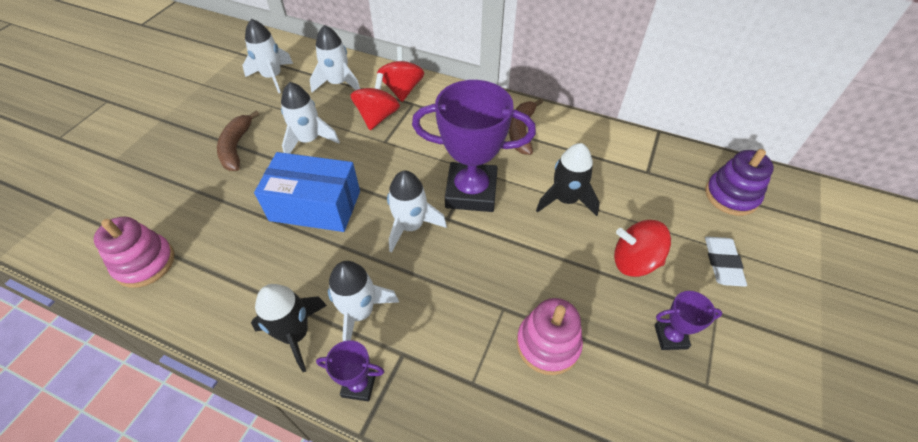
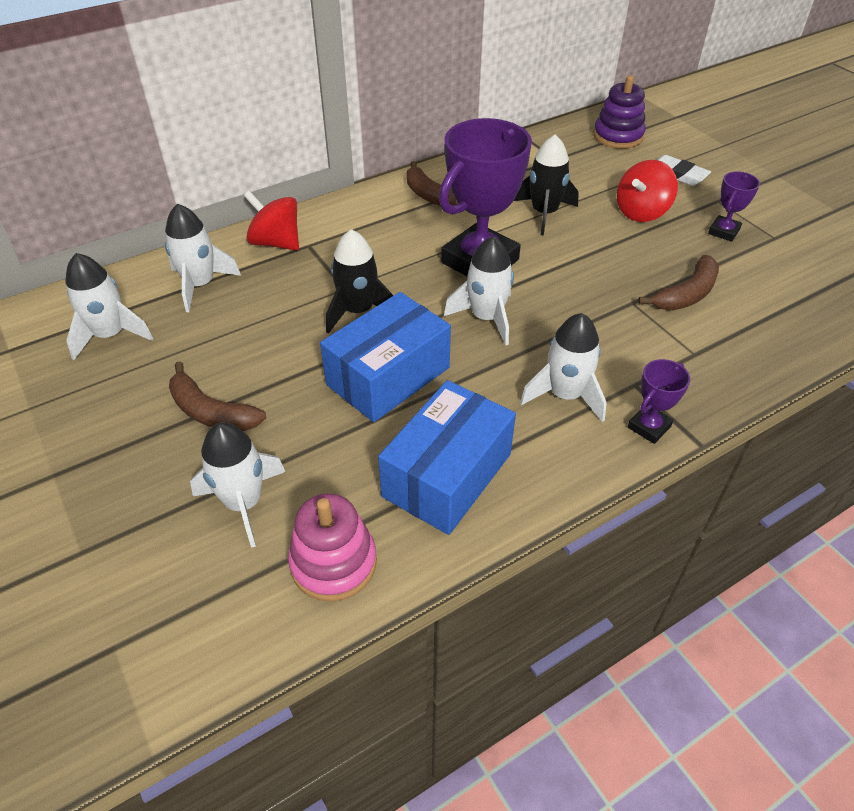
camera: 55 degrees left, 5 degrees down
black rocket [251,284,327,372] -> black rocket moved to [326,229,394,334]
white rocket [281,82,340,154] -> white rocket moved to [190,422,285,548]
red spinning top [350,73,400,130] -> none
pink stacking toy [517,298,583,375] -> brown banana [638,255,719,310]
none -> blue box [378,380,516,535]

